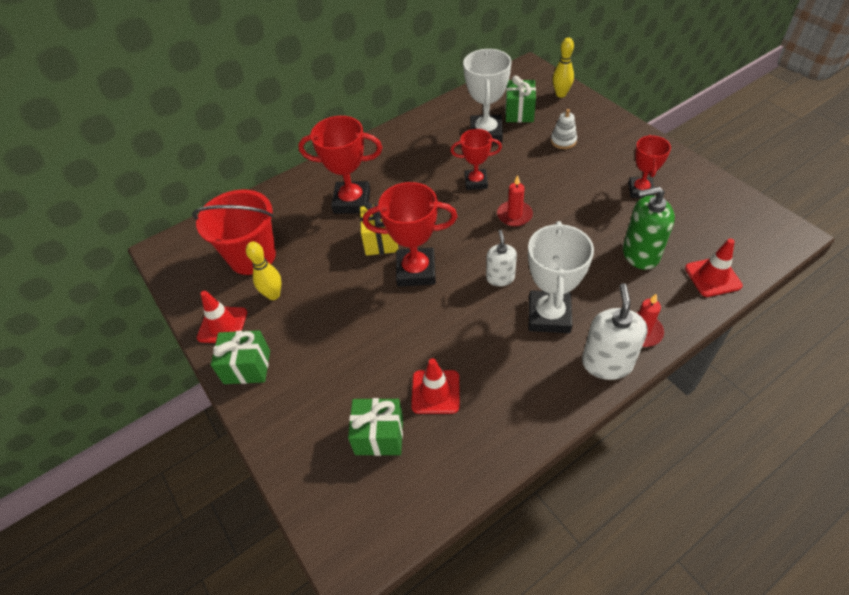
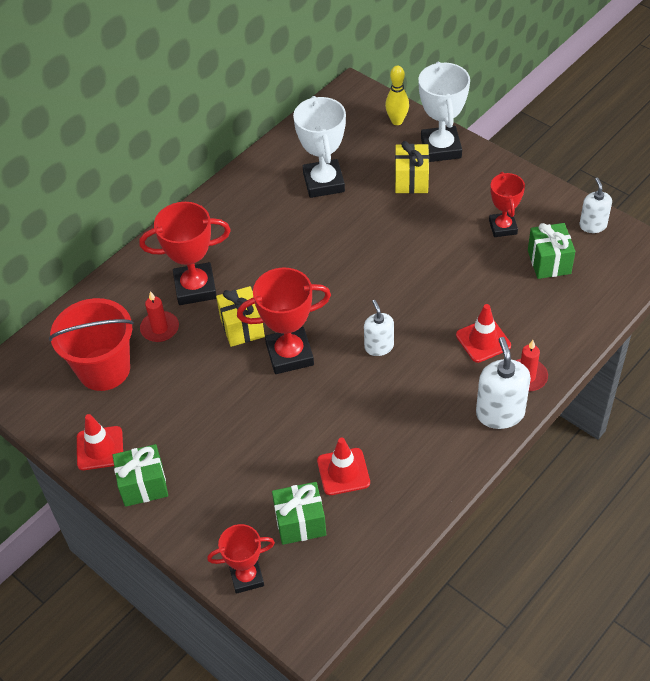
camera: 15 degrees left, 0 degrees up
yellow bowling pin [246,241,281,300] -> none
red trophy [450,129,502,190] -> red trophy moved to [207,524,275,594]
red candle [497,175,533,227] -> red candle moved to [140,291,179,342]
green gift [505,75,536,122] -> green gift moved to [528,223,575,279]
white trophy [528,221,594,333] -> white trophy moved to [418,62,470,162]
white stacking toy [551,109,577,149] -> yellow gift [395,141,429,194]
green soap dispenser [623,187,675,270] -> none
red traffic cone [685,239,743,297] -> red traffic cone moved to [456,304,511,363]
none -> white soap dispenser [579,178,612,233]

